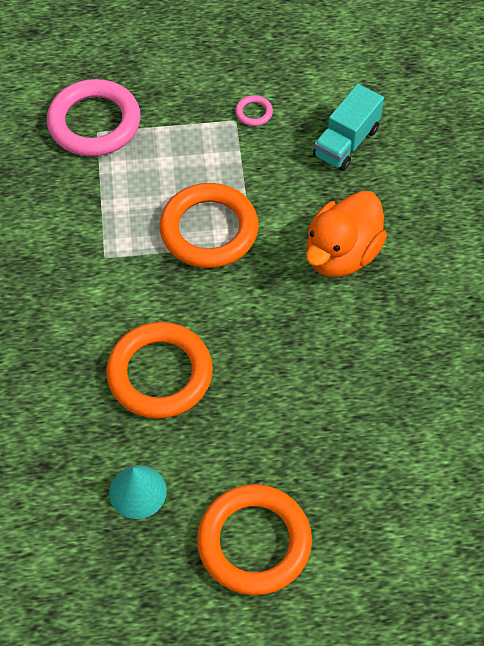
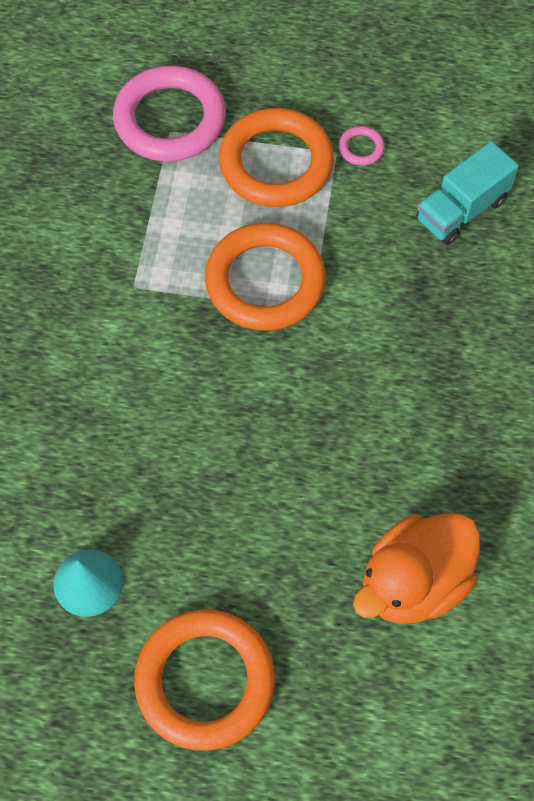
camera: 15 degrees right, 5 degrees up
orange ring [106,322,213,419] -> orange ring moved to [219,108,334,207]
orange duck [306,191,387,277] -> orange duck moved to [353,514,480,624]

